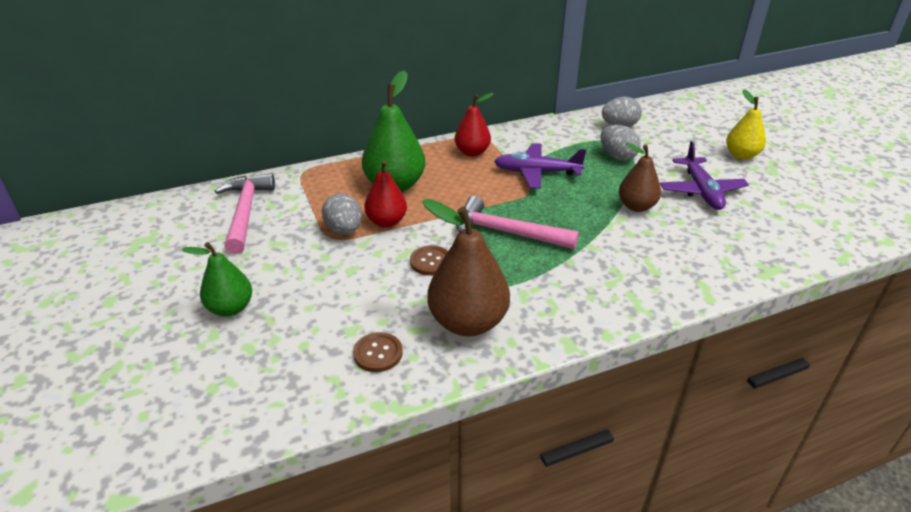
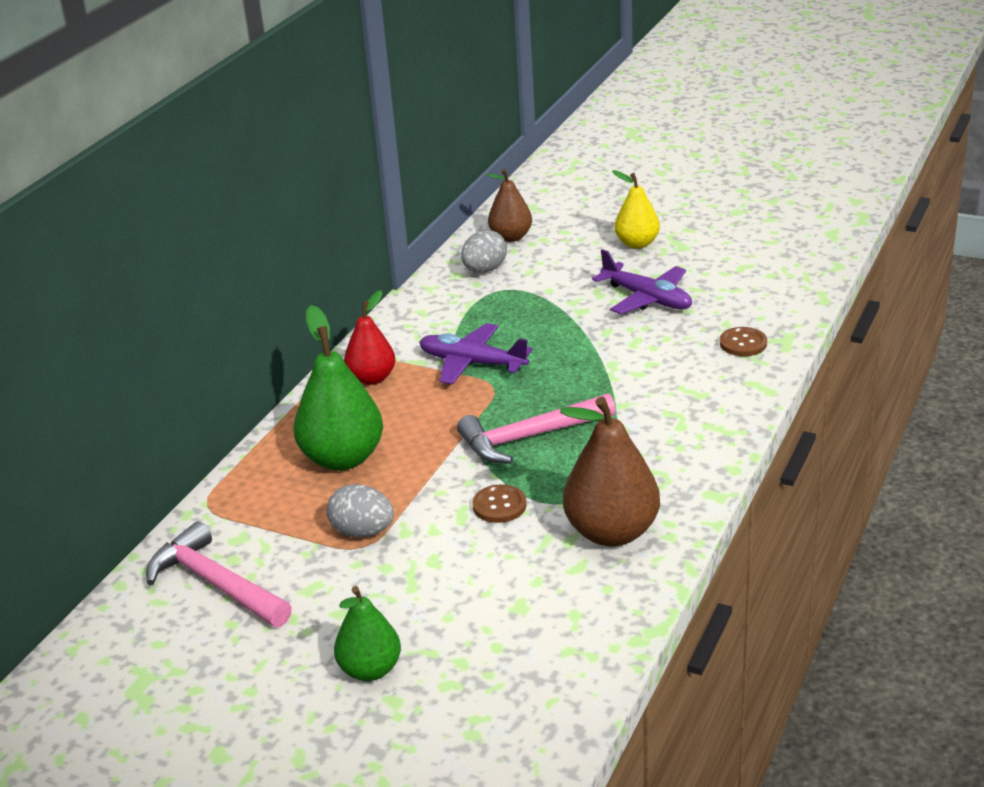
camera: 40 degrees left, 5 degrees down
brown button [353,332,403,372] -> brown button moved to [720,327,767,356]
red pear [365,160,407,227] -> none
purple plane [494,143,586,189] -> purple plane turned 60 degrees clockwise [419,323,533,384]
grey egg [600,125,641,161] -> none
brown pear [619,143,661,212] -> brown pear moved to [486,169,532,242]

